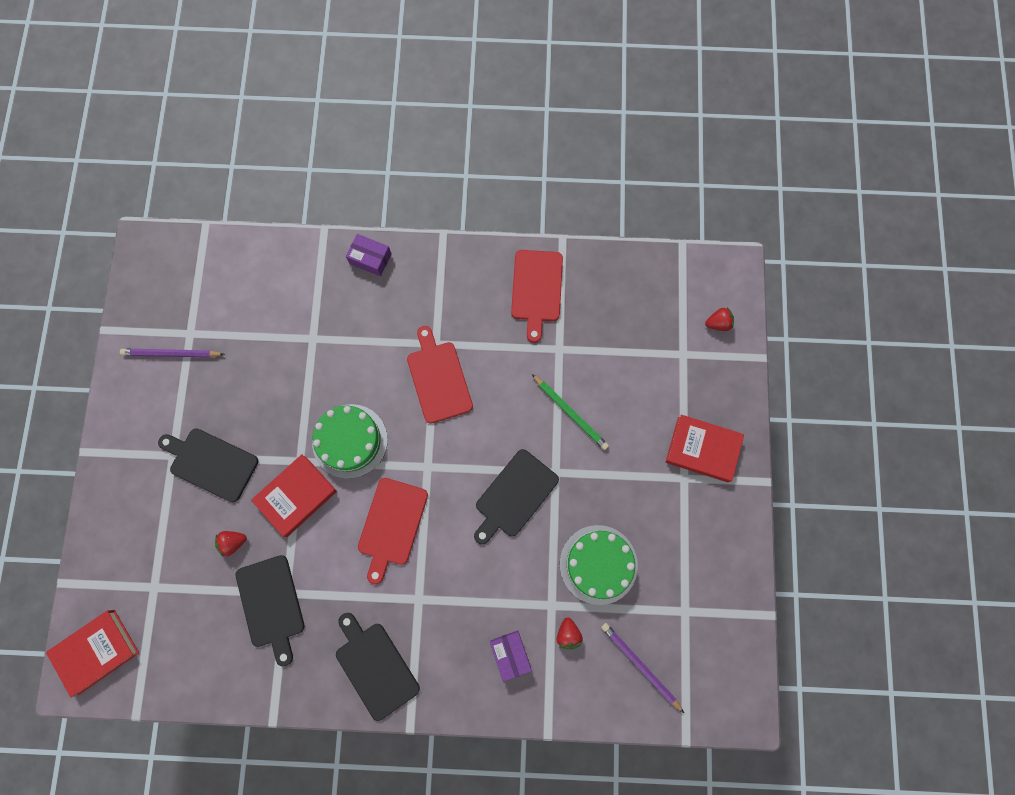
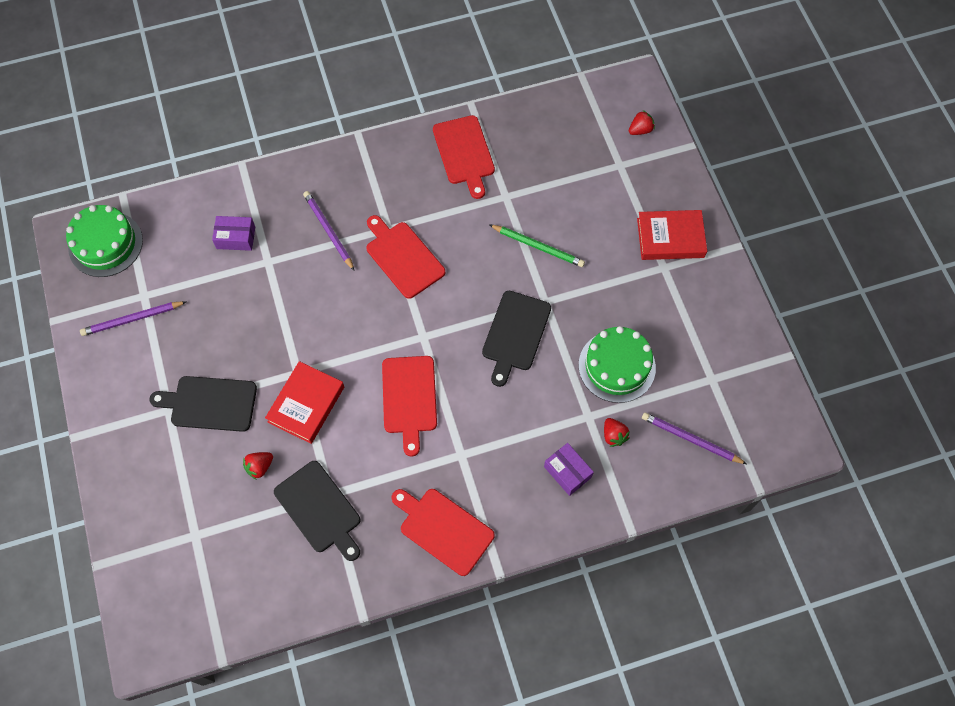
camera: 20 degrees left, 10 degrees down
red book [46,610,139,697] -> none
green cake [312,404,388,479] -> green cake moved to [66,205,143,277]
black cutting board [336,613,420,721] -> red cutting board [392,489,495,576]
purple box [346,234,391,276] -> purple box moved to [212,216,255,251]
none -> purple pencil [303,191,354,270]

